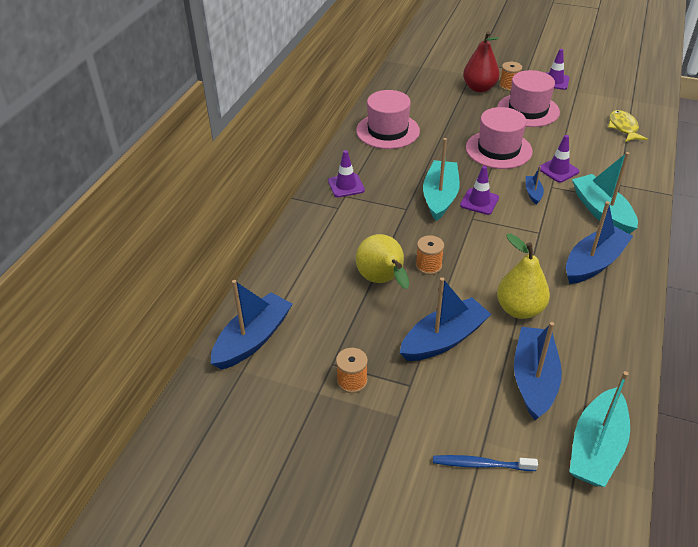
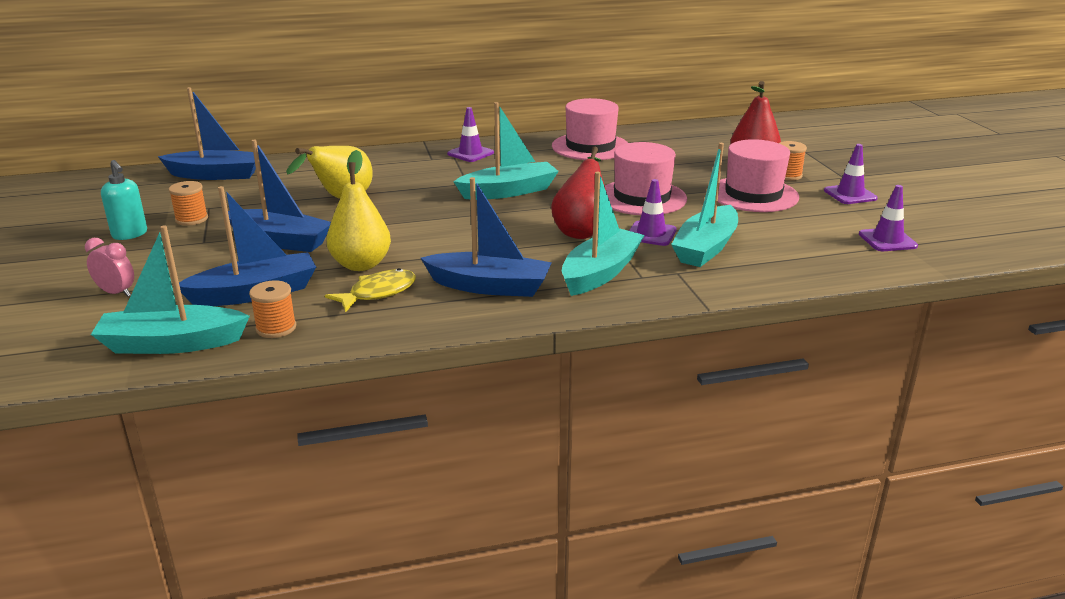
camera: 55 degrees right, 15 degrees down
orange spool [416,235,444,275] -> orange spool moved to [249,280,296,338]
blue toothbrush [433,455,538,471] -> pink clock [85,238,134,297]
purple traffic cone [460,166,499,215] -> purple traffic cone moved to [859,185,918,251]
blue boat [526,166,544,205] -> red pear [551,147,607,239]
yellow fish [608,110,648,142] -> yellow fish moved to [325,268,416,312]
none -> turquoise soap dispenser [101,160,147,240]
none -> turquoise boat [671,143,738,267]

